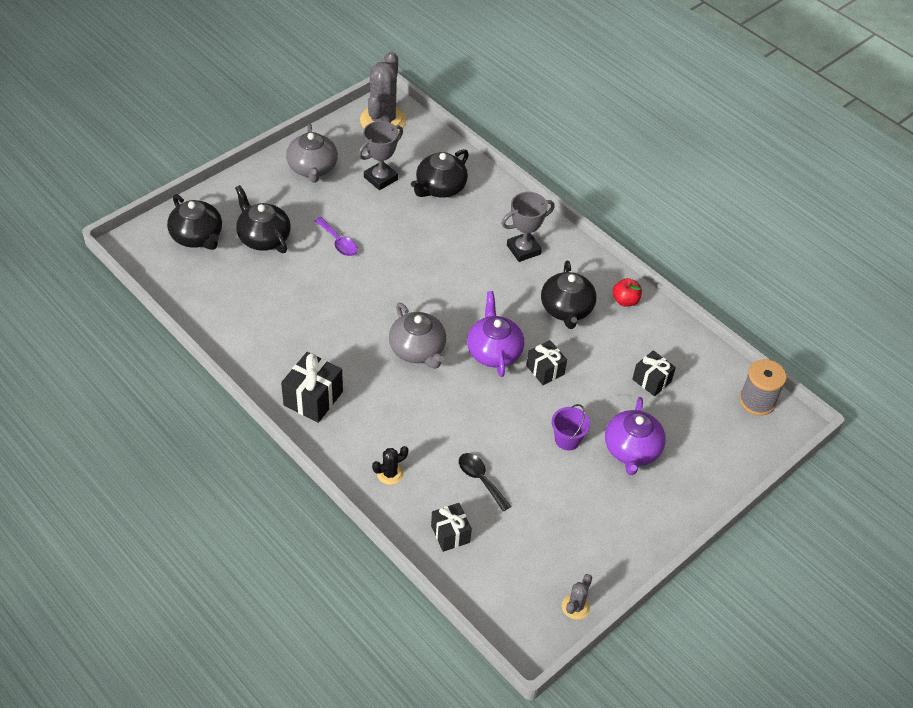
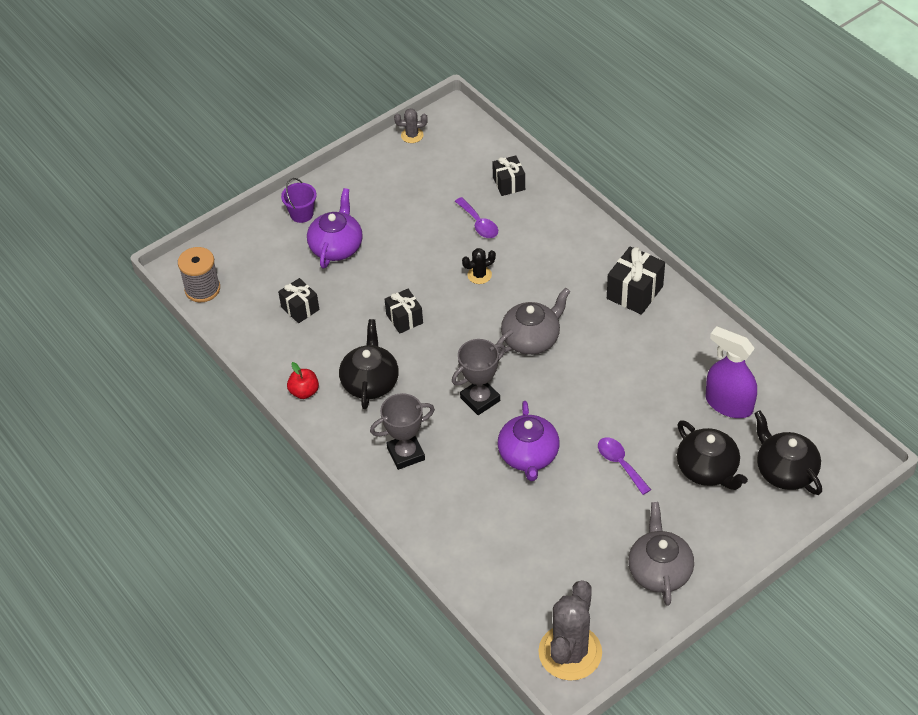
camera: 170 degrees left, 0 degrees up
grey trophy [358,121,403,190] -> grey trophy moved to [452,339,506,415]
black cactus [372,446,408,485] -> black cactus moved to [462,248,496,284]
grey teapot [389,303,446,369] -> grey teapot turned 75 degrees clockwise [497,287,570,355]
black teapot [411,149,469,198] -> none
black spoon [459,453,511,512] -> purple spoon [455,197,498,238]
purple teapot [467,291,524,377] -> purple teapot moved to [498,401,560,481]
purple bucket [551,404,590,450] -> purple bucket moved to [281,178,317,223]
grey cactus [562,574,592,620] -> grey cactus turned 45 degrees clockwise [394,109,428,143]
none -> purple spray bottle [706,326,757,418]

